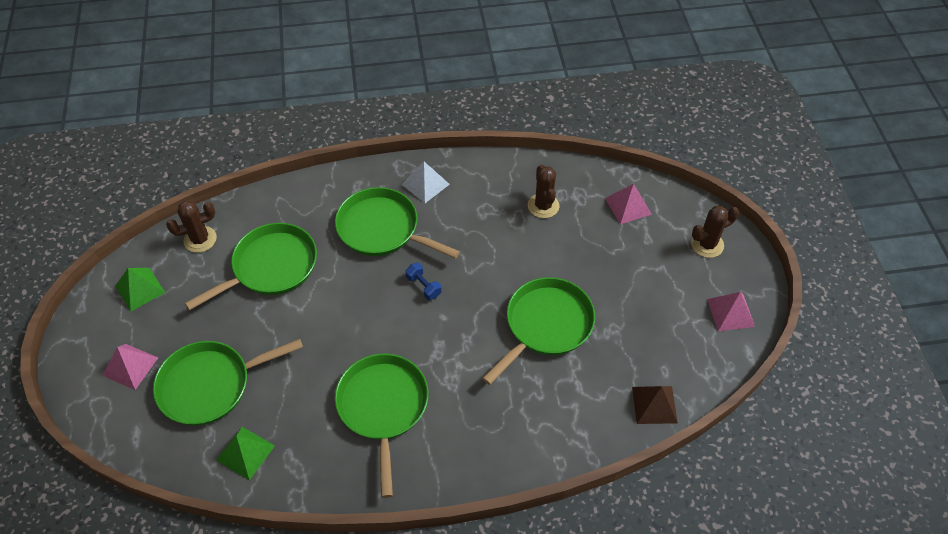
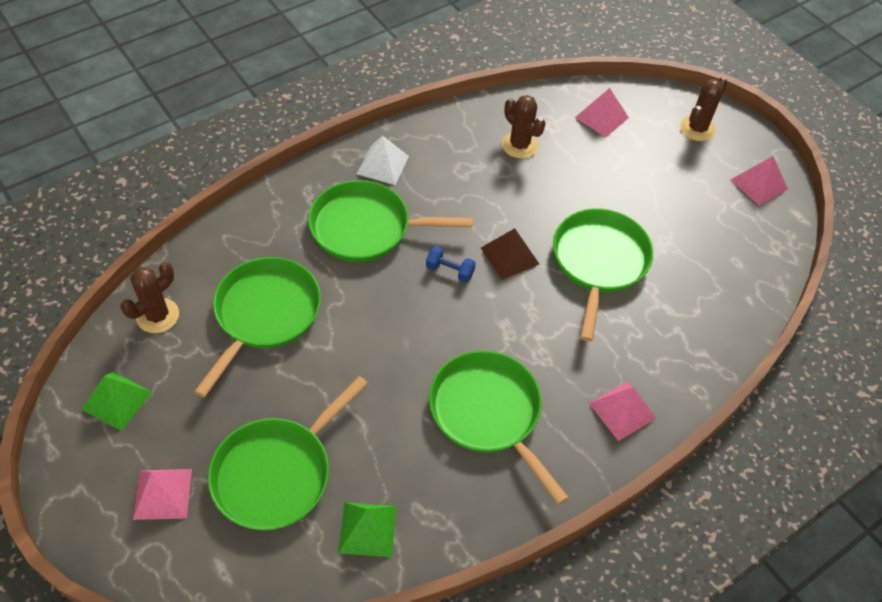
camera: 30 degrees left, 0 degrees up
brown pyramid [632,386,678,424] -> brown pyramid moved to [481,228,539,280]
none -> pink pyramid [589,382,657,441]

